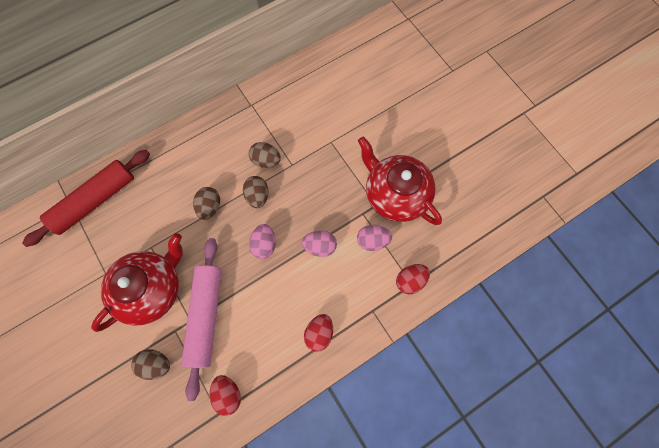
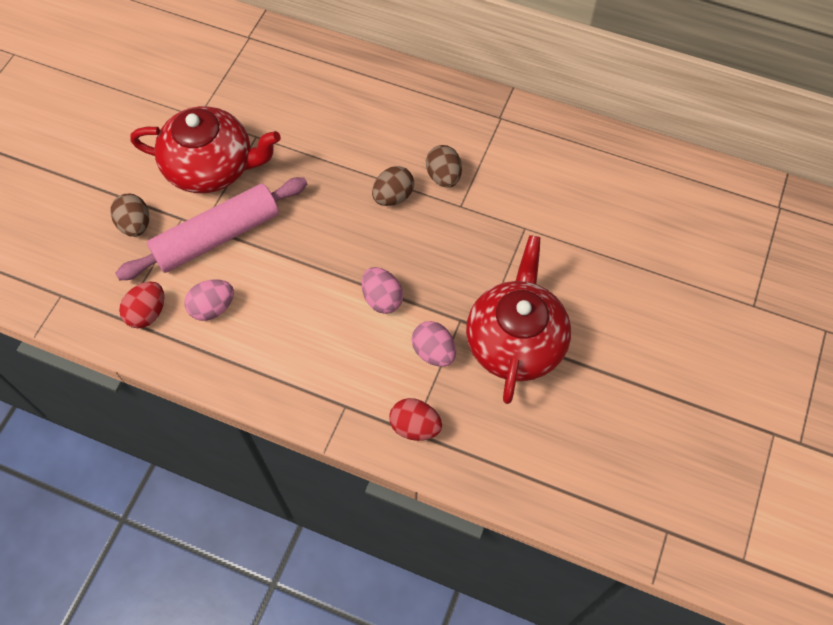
camera: 55 degrees right, 10 degrees down
red rolling pin [22,150,150,247] -> none
brown egg [193,187,220,220] -> none
pink egg [249,224,276,259] -> pink egg moved to [184,279,234,321]
red egg [304,314,333,352] -> none

